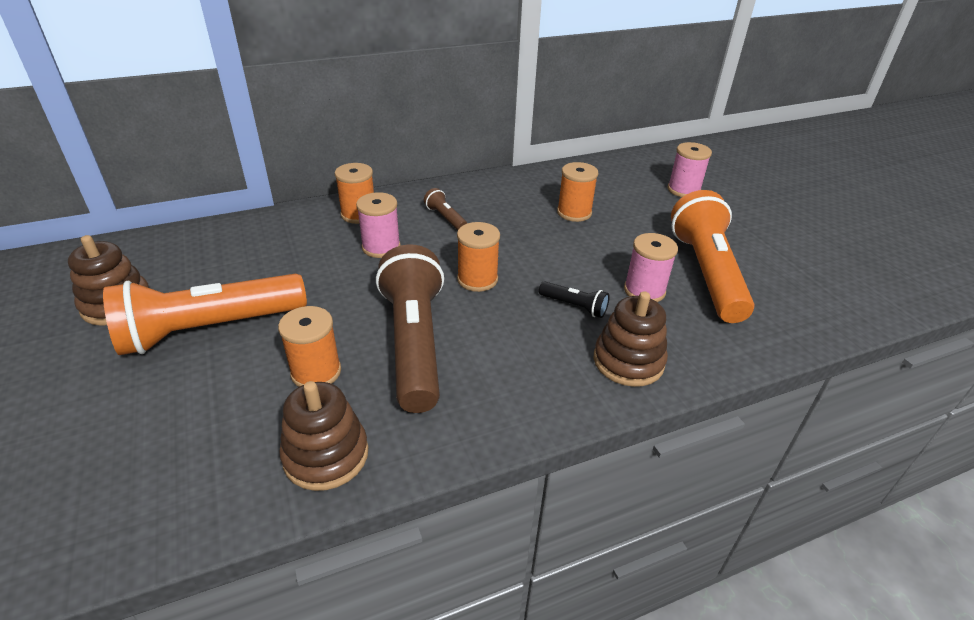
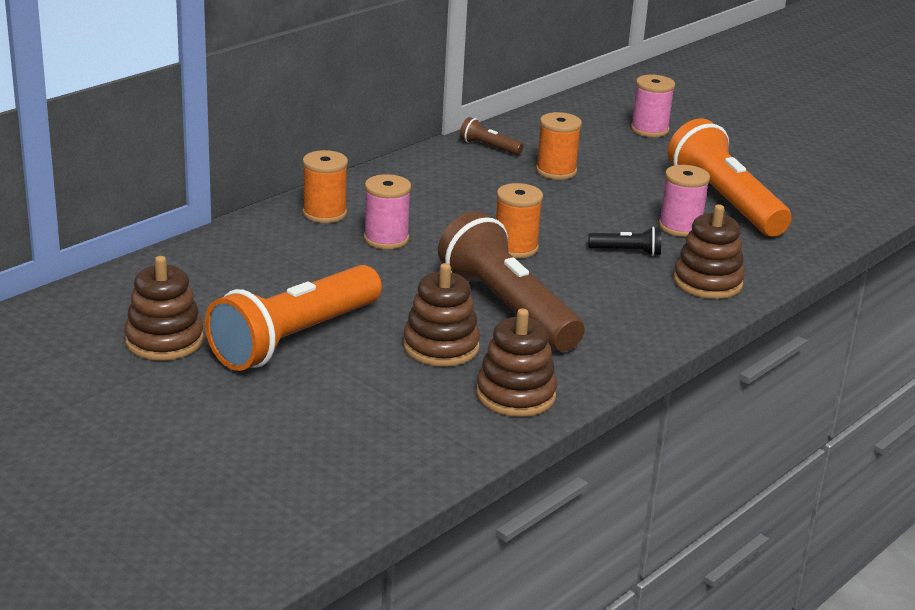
camera: 25 degrees left, 10 degrees down
orange spool [278,306,341,387] -> brown stacking toy [403,263,480,367]
brown flashlight [424,188,467,230] -> brown flashlight moved to [460,117,524,155]

